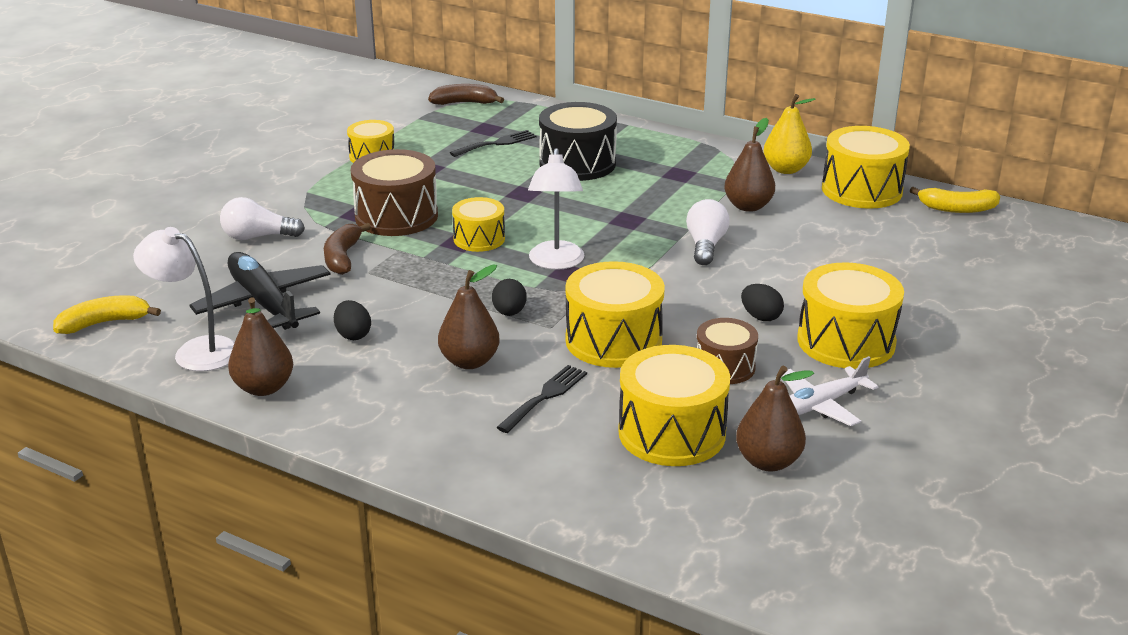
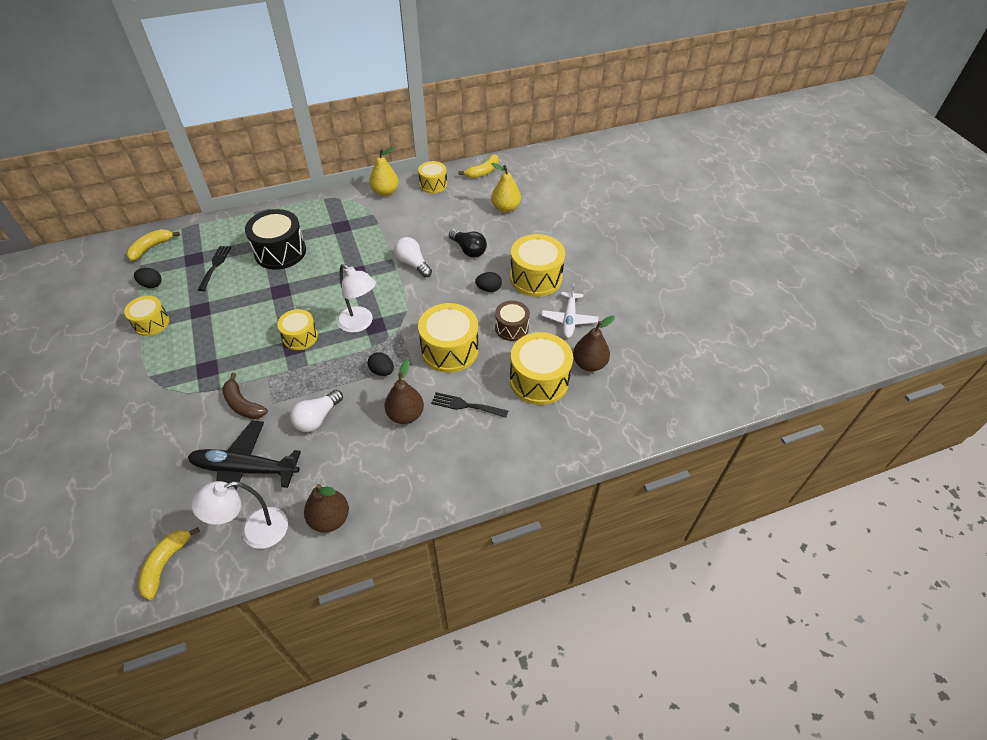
camera: 50 degrees left, 20 degrees up
white light bulb [220,197,305,240] -> white light bulb moved to [290,390,343,432]
black egg [334,300,371,340] -> black egg moved to [134,268,162,288]
brown drum [351,149,438,236] -> none
brown banana [428,84,504,105] -> yellow banana [127,229,180,261]
black fork [496,365,587,433] -> black fork turned 60 degrees counterclockwise [431,392,508,418]
brown pear [724,118,775,212] -> none
yellow drum [822,126,910,209] -> yellow drum [418,161,447,193], size x0.60
none -> black light bulb [449,229,487,258]
none -> yellow pear [491,163,521,213]

